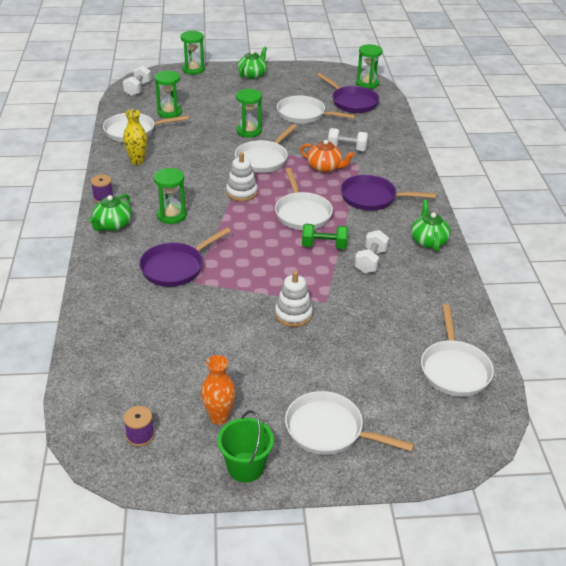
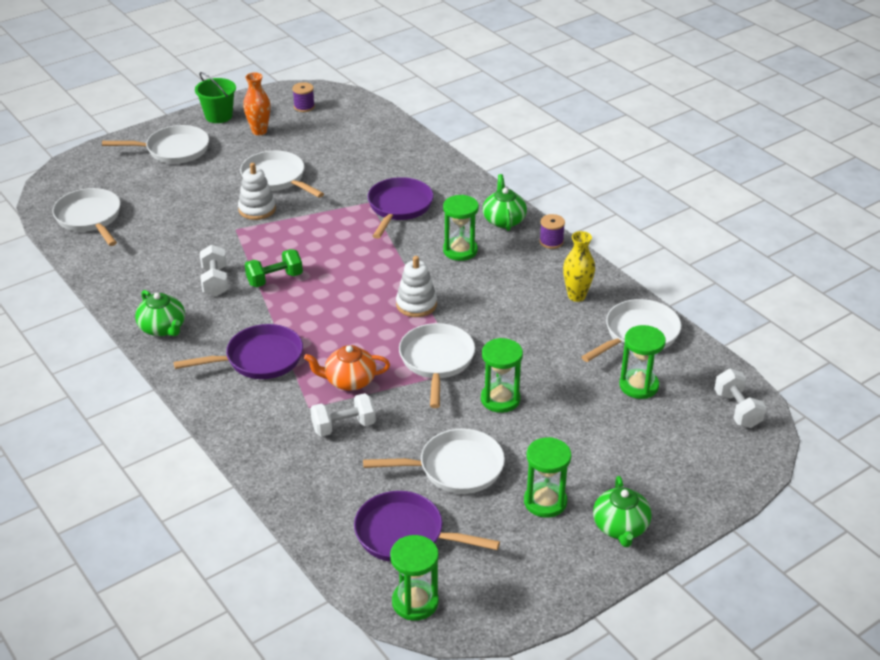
camera: 150 degrees right, 0 degrees up
green hourglass [180,31,205,75] -> green hourglass moved to [524,437,571,518]
white pan [275,168,333,230] -> white pan moved to [240,151,324,198]

